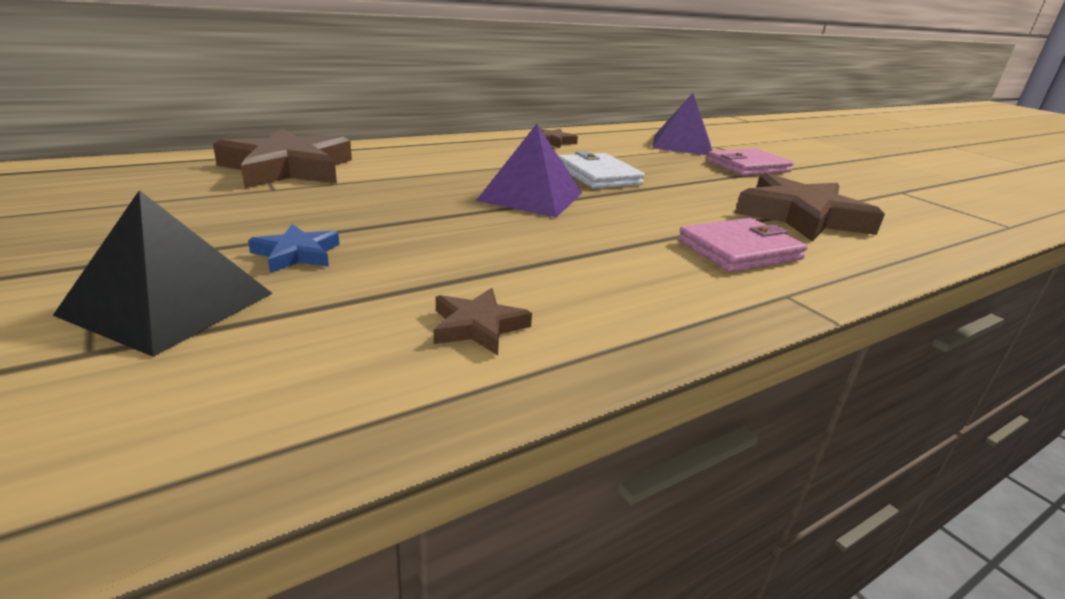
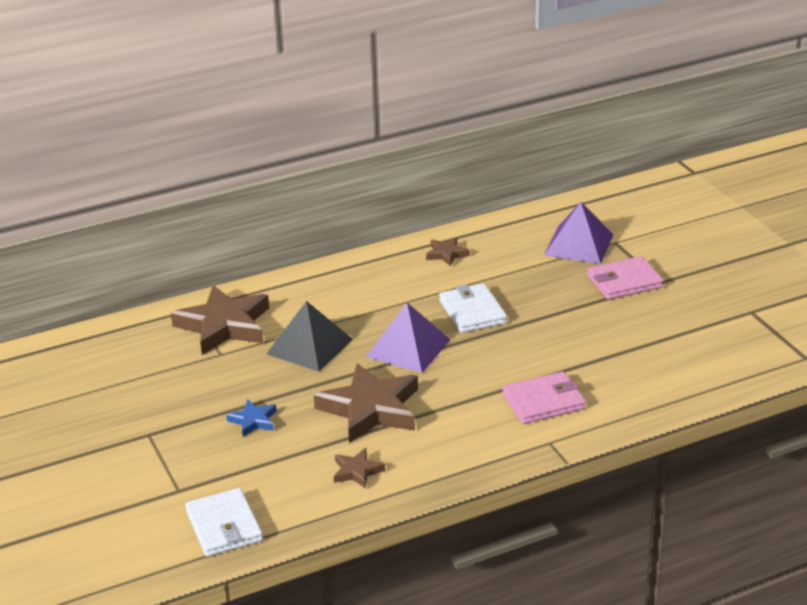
camera: 10 degrees right, 5 degrees up
black pyramid [53,190,273,357] -> black pyramid moved to [266,301,353,372]
brown star [735,173,885,242] -> brown star moved to [314,363,418,443]
none -> white wallet [185,488,263,557]

